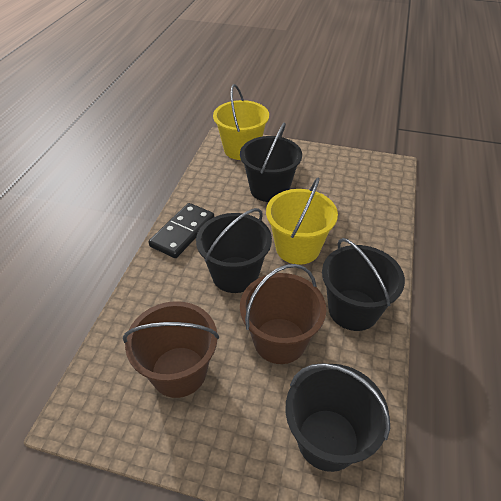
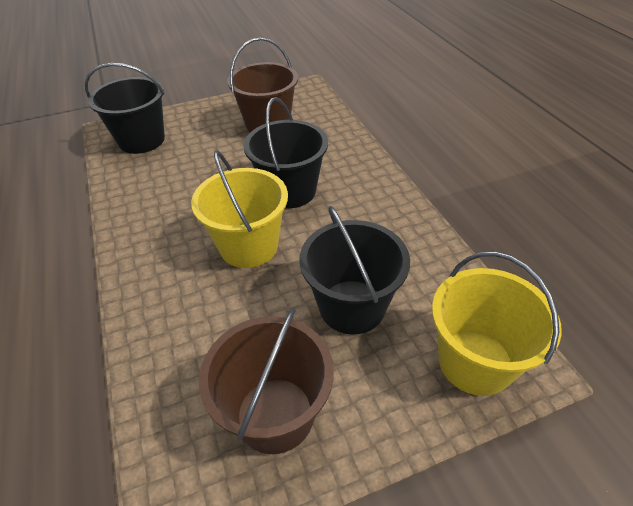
camera: 145 degrees right, 0 degrees up
black domino [148,203,214,258] -> none
brown bucket [240,264,326,364] -> brown bucket moved to [199,307,334,454]
black bucket [322,238,405,331] -> none

